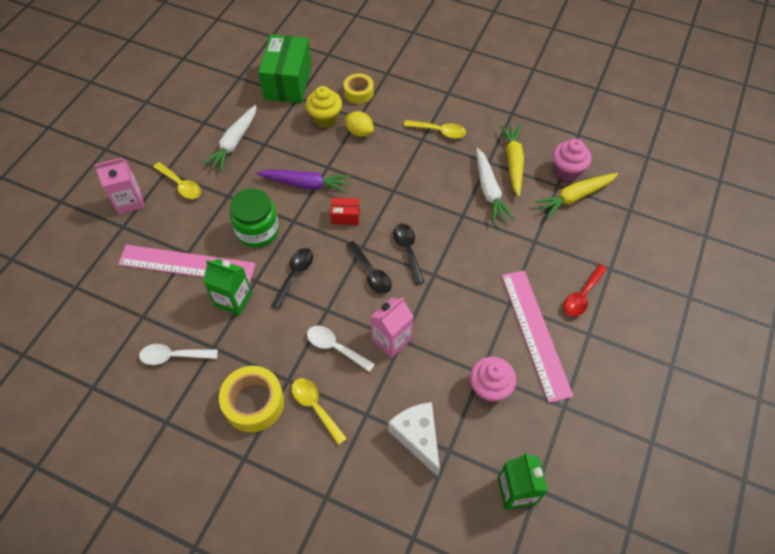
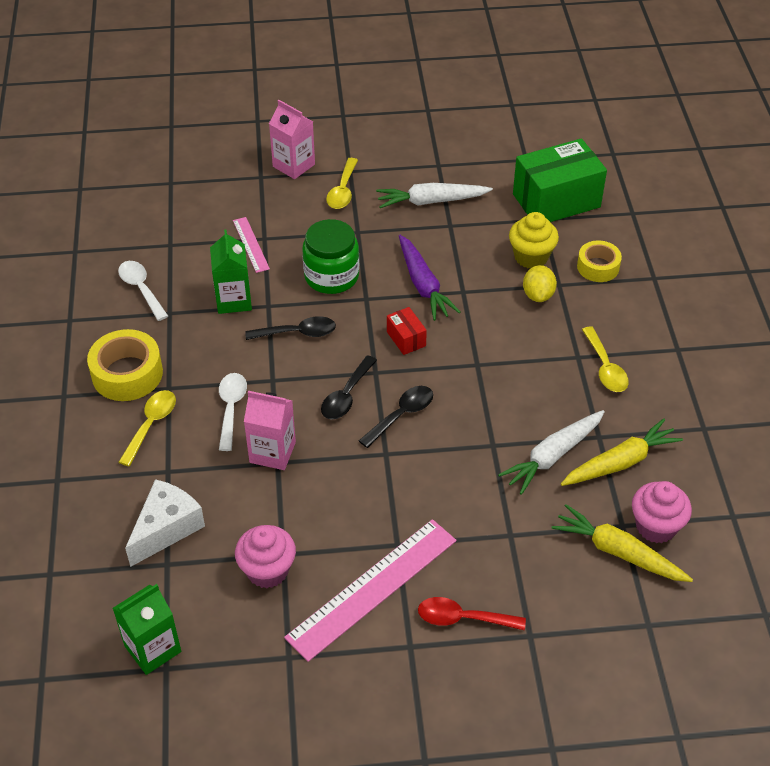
camera: 60 degrees right, 10 degrees down
pink ruler [118,245,256,284] -> pink ruler [233,217,270,273], size x0.50

